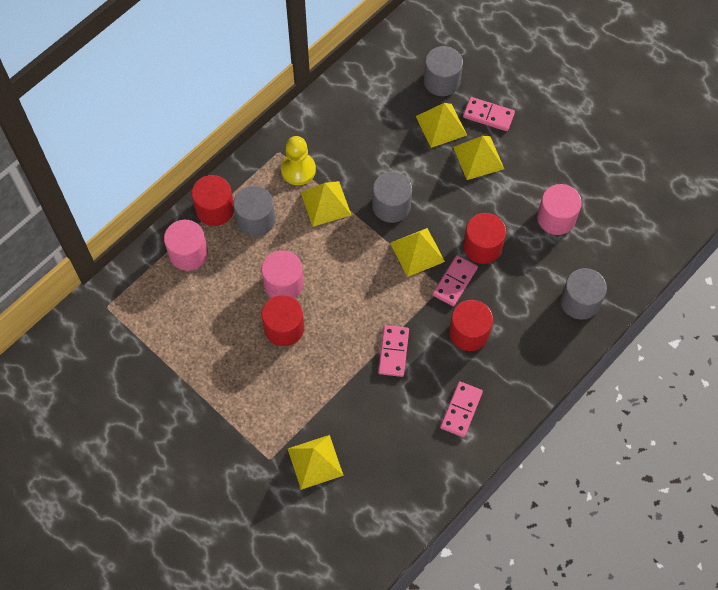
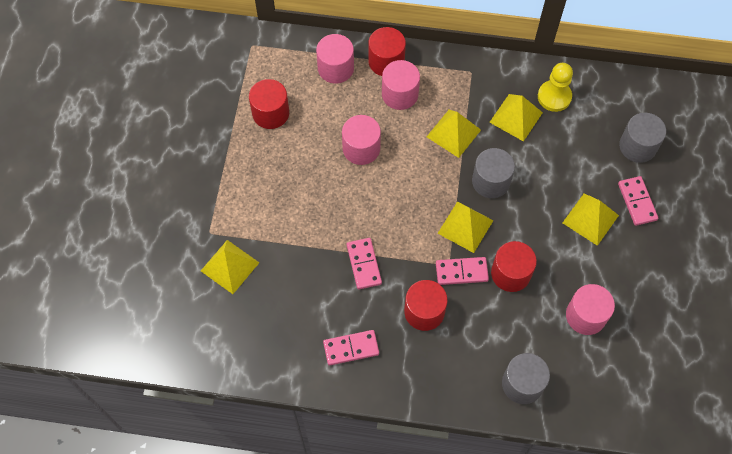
camera: 55 degrees right, 0 degrees up
grey cylinder [233,186,275,237] -> pink cylinder [382,60,420,110]
red cylinder [261,295,304,346] -> red cylinder moved to [249,79,289,129]
yellow pawn [281,136,316,185] -> yellow pawn moved to [538,63,573,112]
pink domino [378,325,409,377] -> pink domino turned 75 degrees counterclockwise [347,238,382,290]
yellow pyramid [416,103,467,148] -> yellow pyramid moved to [489,94,543,142]

